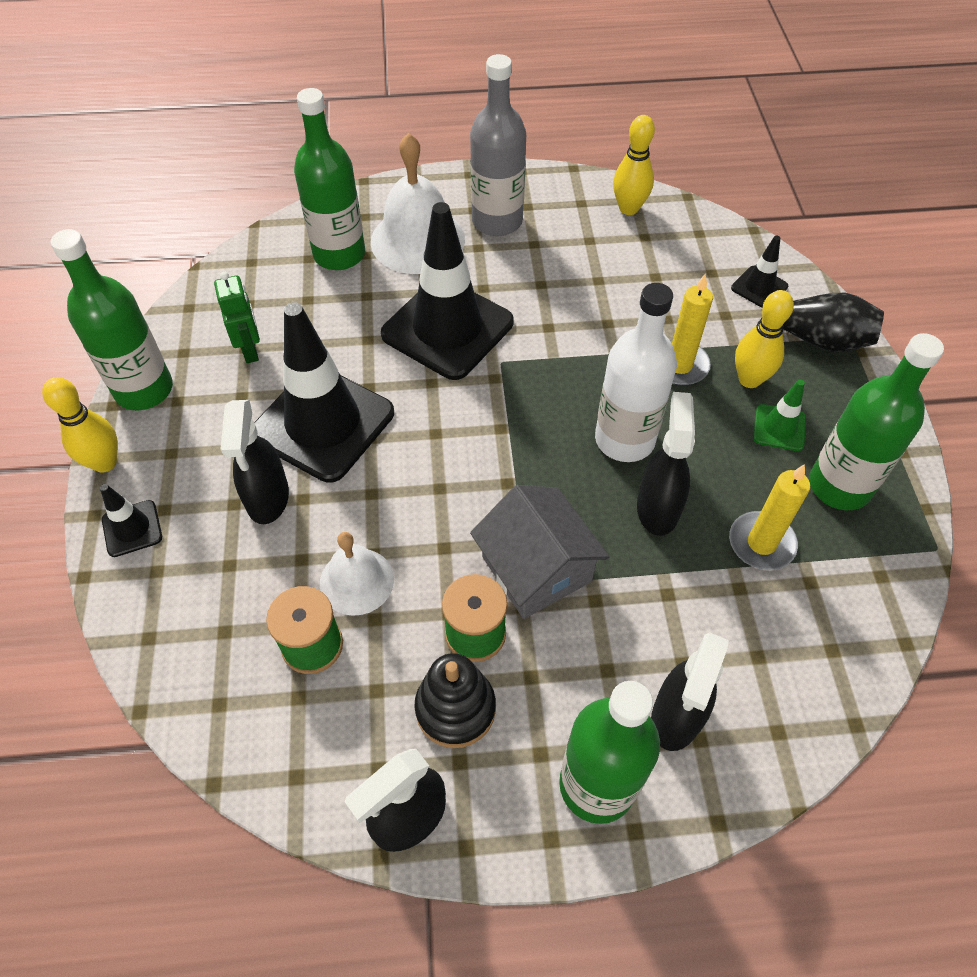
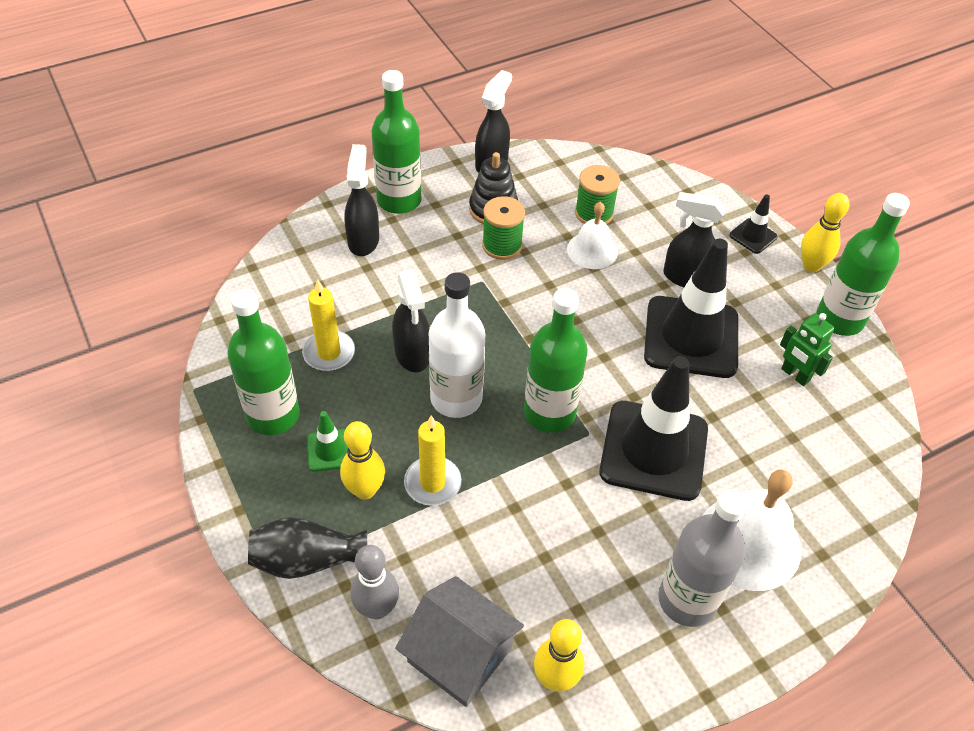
camera: 155 degrees right, 5 degrees down
black spray bottle [221,400,289,524] -> black spray bottle turned 45 degrees counterclockwise [663,192,725,287]
green bottle [294,88,365,270] -> green bottle moved to [524,288,588,433]
grey house [470,485,609,619] -> grey house moved to [395,576,524,707]
black traffic cone [731,236,788,308] -> grey bowling pin [350,545,399,619]

